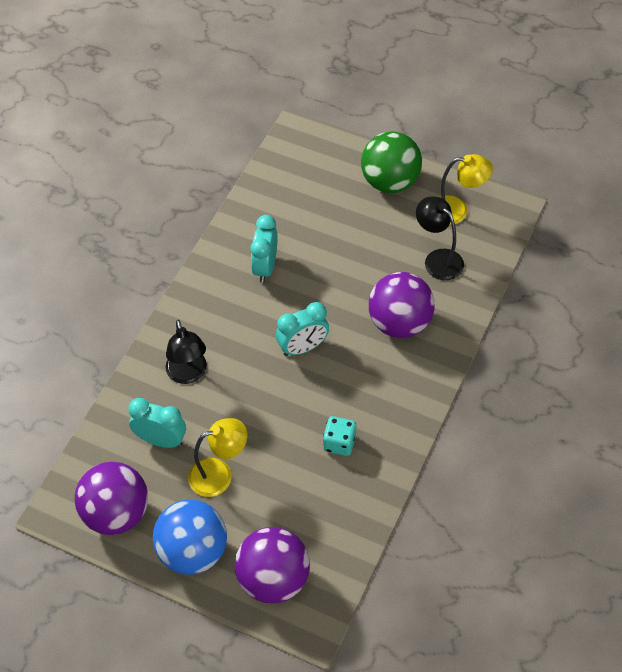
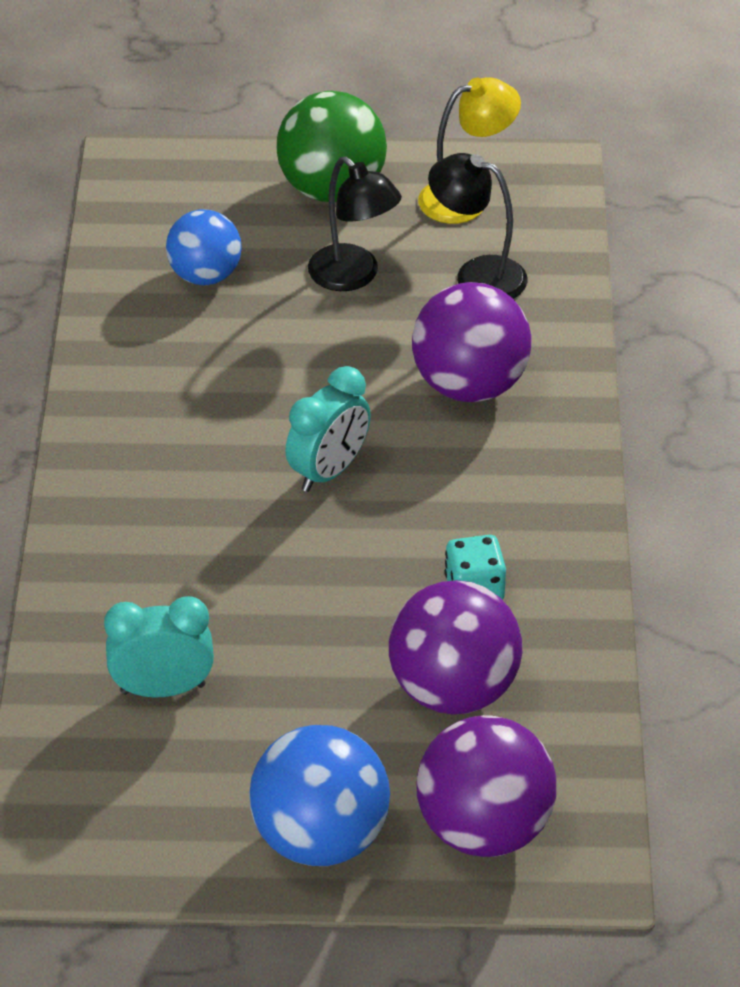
camera: 25 degrees left, 10 degrees down
purple ball [75,462,148,535] -> purple ball moved to [389,580,522,715]
black lamp [166,319,207,384] -> black lamp moved to [308,156,402,291]
yellow lamp [188,418,247,497] -> none
turquoise clock [250,215,278,283] -> none
none -> blue ball [166,209,242,285]

